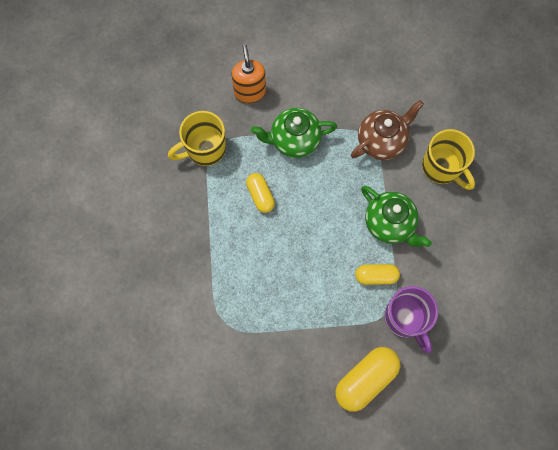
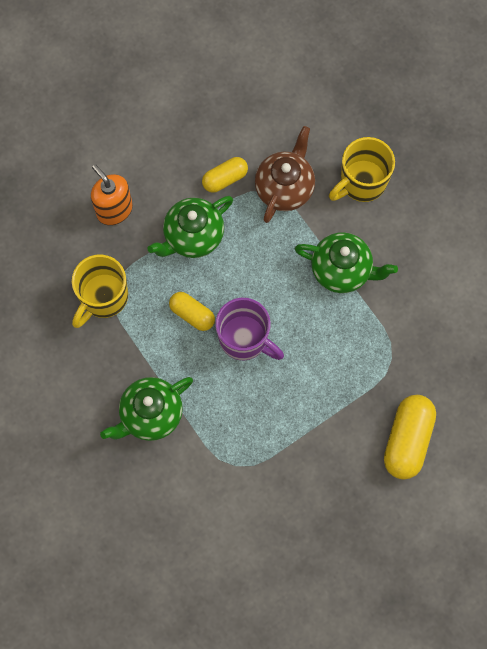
camera: 30 degrees left, 0 degrees up
yellow capsule [355,264,400,285] -> yellow capsule moved to [202,157,248,193]
purple mug [384,286,438,353] -> purple mug moved to [215,298,284,360]
yellow mug [422,129,475,190] -> yellow mug turned 120 degrees clockwise [329,137,395,202]
none -> green teapot [100,377,193,441]

